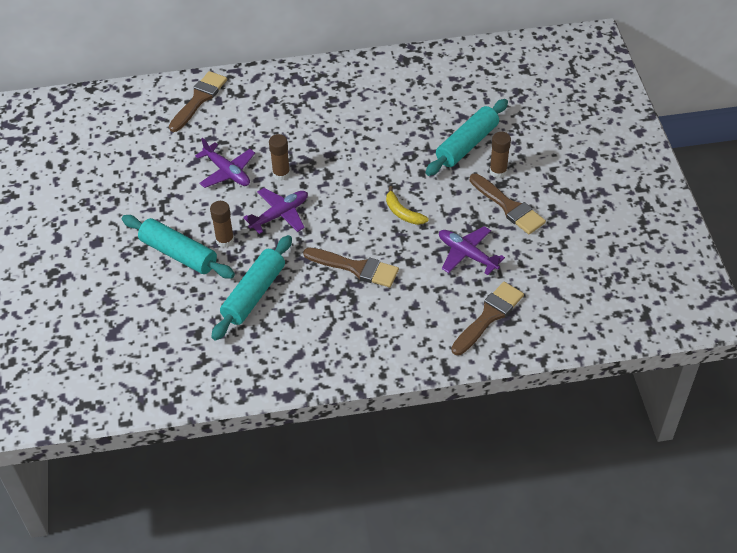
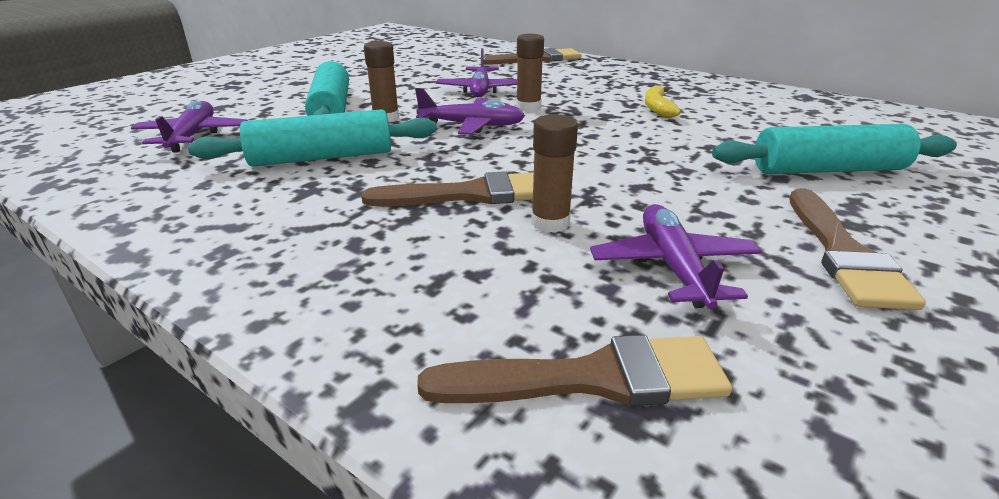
camera: 45 degrees right, 20 degrees down
brown brush [303,247,399,288] -> brown brush turned 75 degrees counterclockwise [362,171,534,206]
yellow banana [386,186,429,225] -> yellow banana moved to [645,85,681,118]
brown glue stick [490,132,511,178] -> brown glue stick moved to [531,114,578,233]
none -> purple plane [131,101,248,153]

